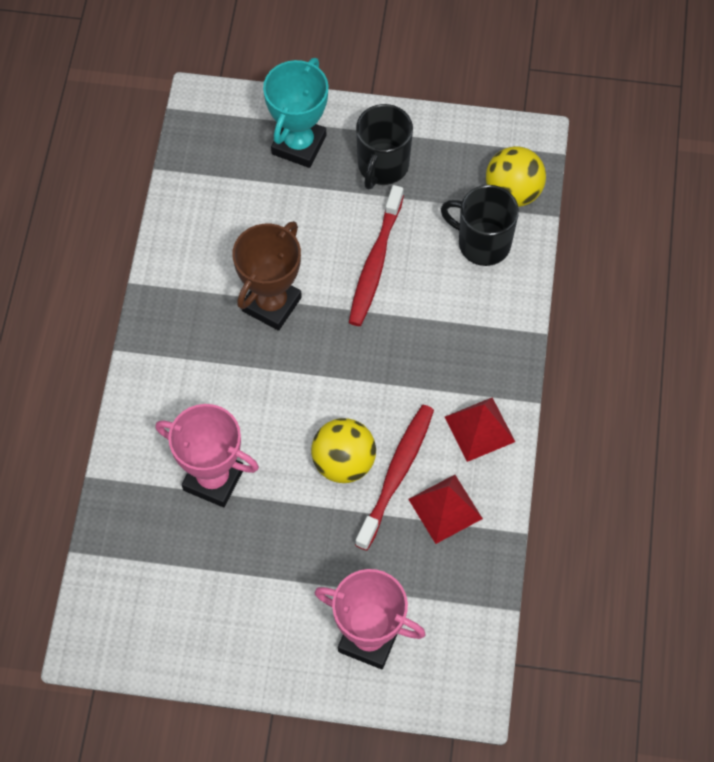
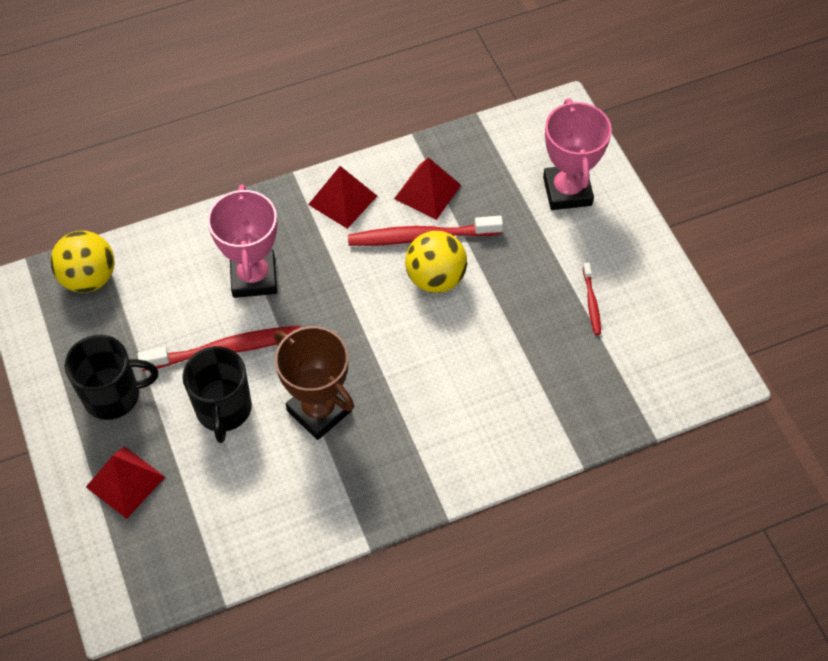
camera: 120 degrees left, 5 degrees down
pink trophy [155,404,259,507] -> pink trophy moved to [207,184,277,298]
brown trophy [233,221,302,331] -> brown trophy turned 45 degrees clockwise [274,326,354,440]
turquoise trophy [263,58,329,168] -> red pyramid [86,446,165,519]
black mug [441,185,519,266] -> black mug moved to [182,346,252,443]
none -> red toothbrush [583,263,601,335]

